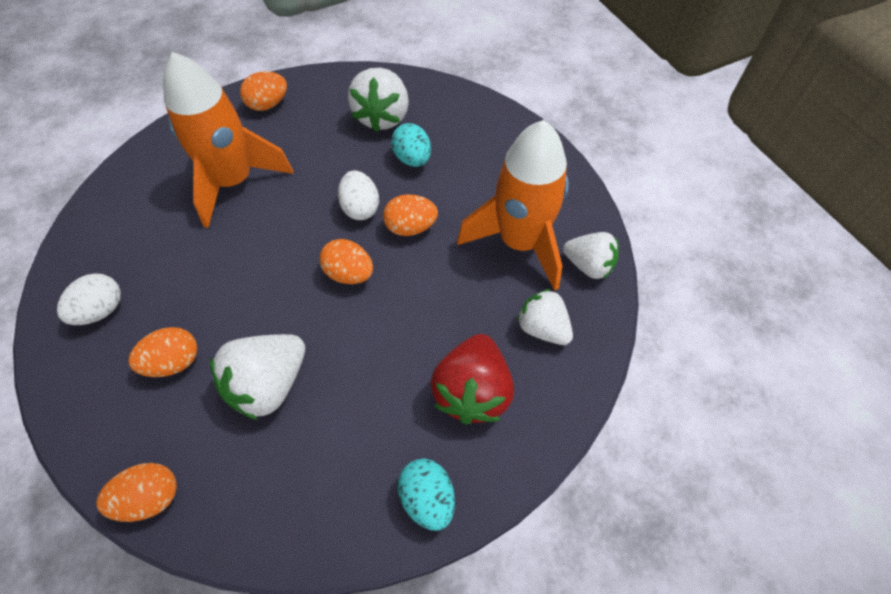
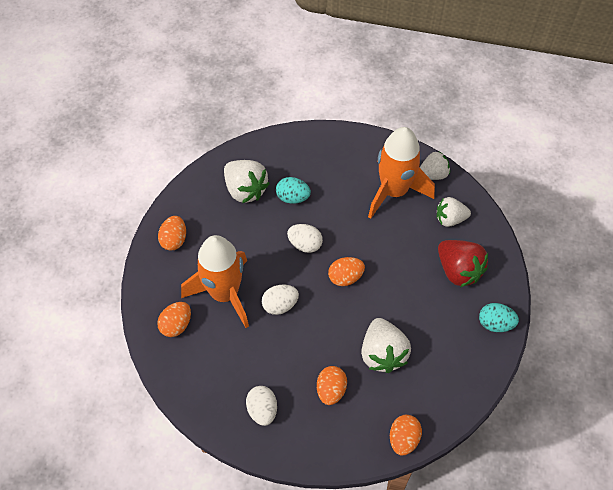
camera: 50 degrees left, 0 degrees up
orange egg [383,194,438,236] -> orange egg moved to [157,302,191,337]
none -> white egg [262,285,299,315]

